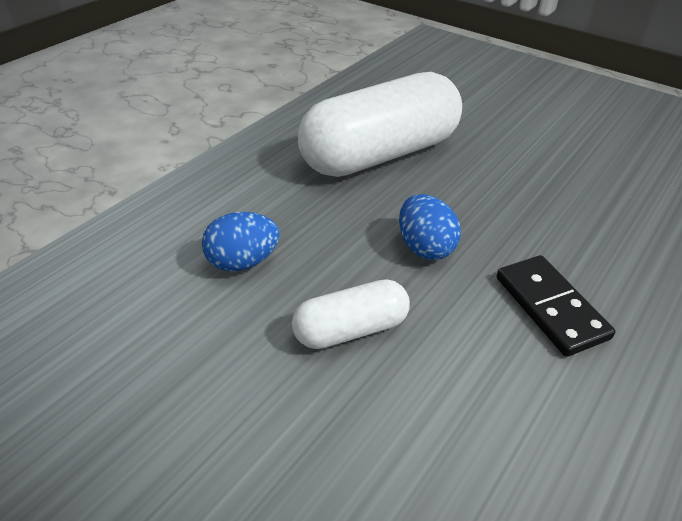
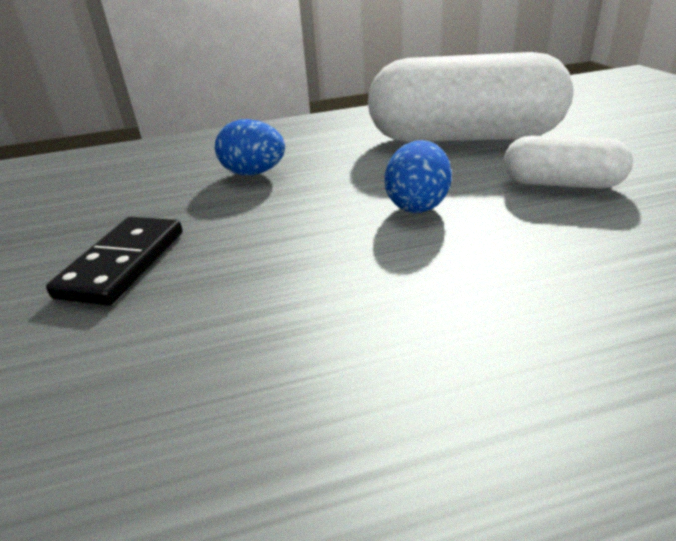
camera: 40 degrees right, 10 degrees down
white capsule [292,279,410,349] -> white capsule moved to [503,136,633,189]
black domino [497,255,616,357] -> black domino moved to [46,217,183,305]

